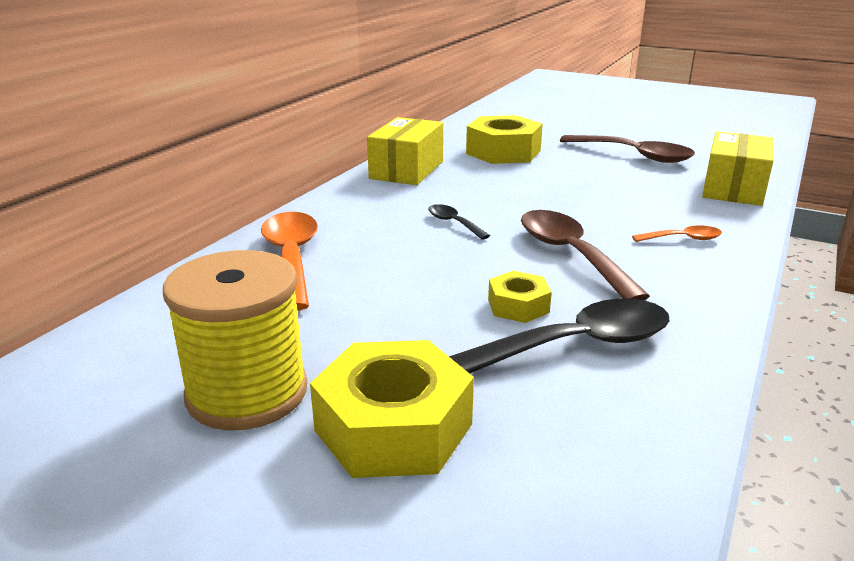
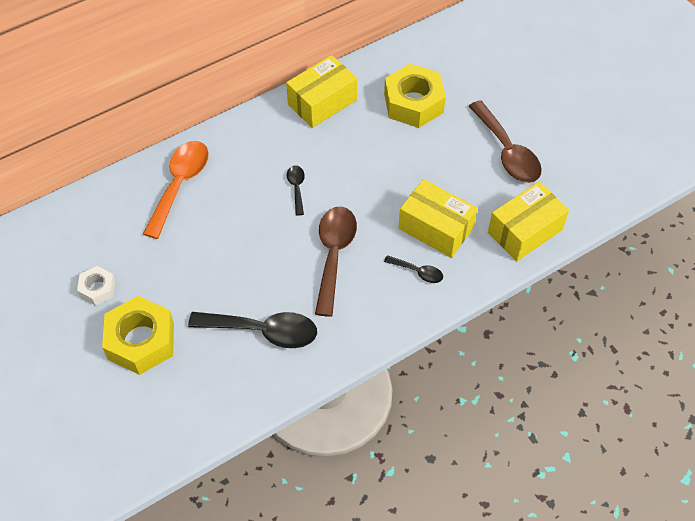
camera: 30 degrees right, 30 degrees up
yellow spool [163,250,307,430] -> white nut [77,266,115,306]
yellow nut [488,271,552,323] -> none
orange spoon [632,226,722,242] -> black spoon [384,255,443,283]
none -> yellow box [399,179,477,258]

